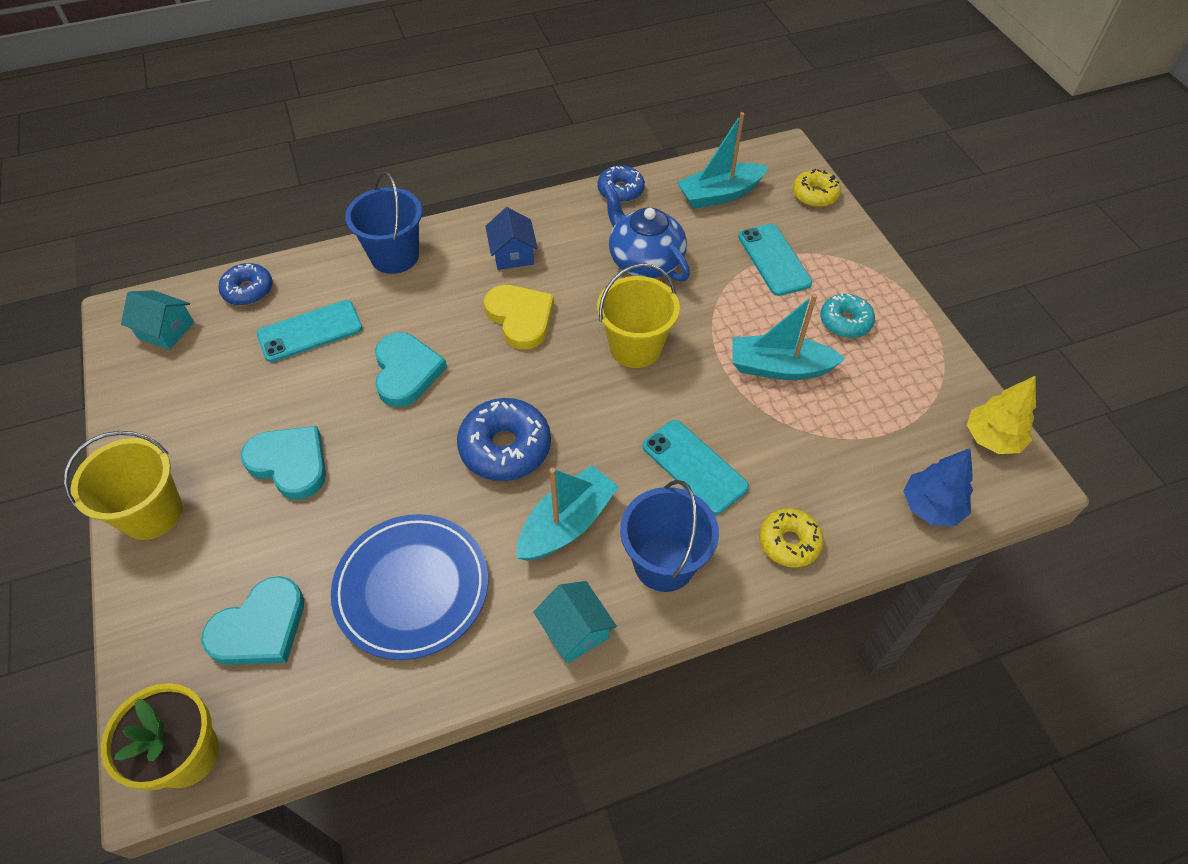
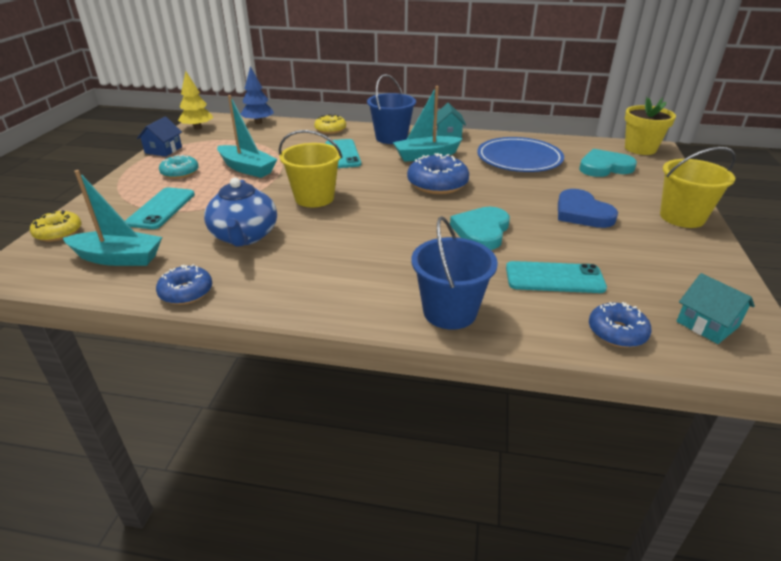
camera: 150 degrees left, 20 degrees down
turquoise heart [241,426,326,500] -> blue heart [558,189,618,228]
yellow heart [484,285,554,350] -> none
blue house [485,207,538,270] -> blue house moved to [137,117,182,157]

